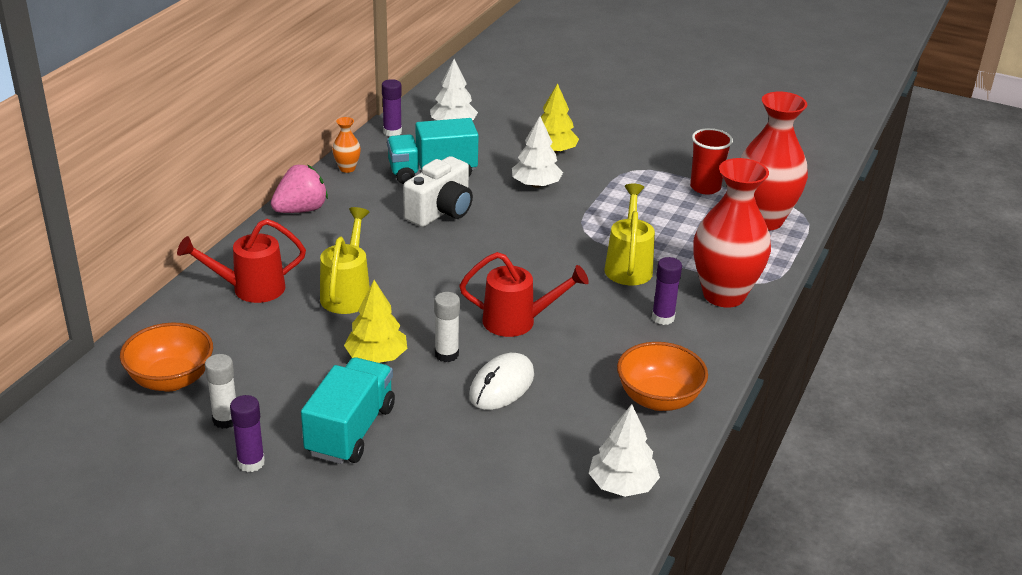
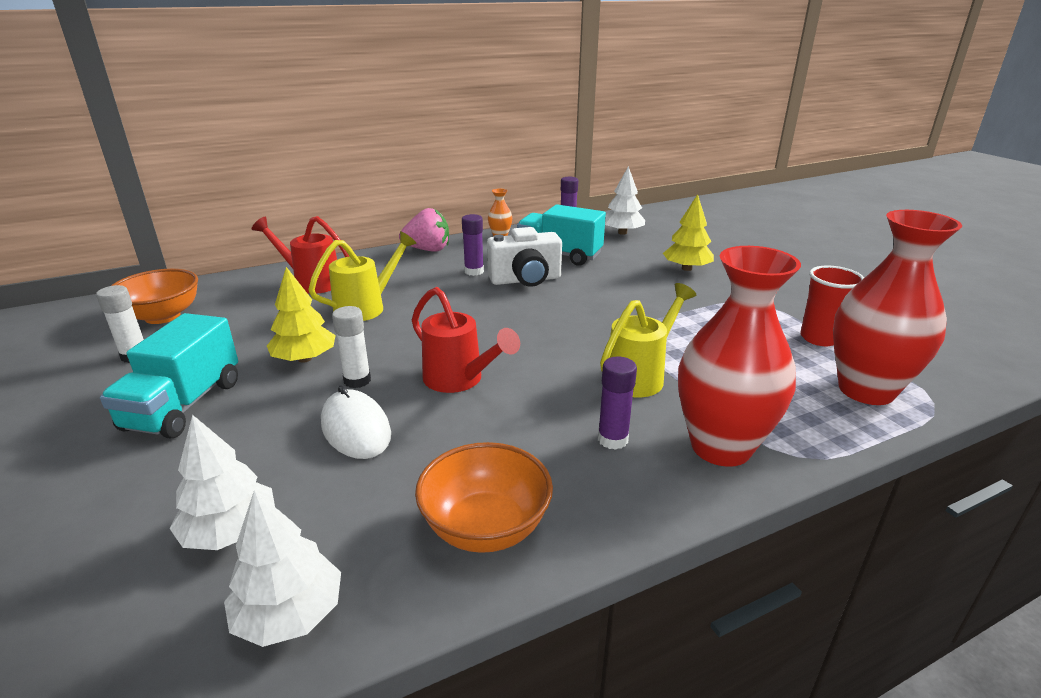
camera: 40 degrees right, 5 degrees down
purple glue stick [230,395,265,472] -> purple glue stick moved to [462,214,484,276]
turquoise truck [301,357,395,464] -> turquoise truck turned 135 degrees clockwise [100,313,238,438]
white mouse [469,353,534,410] -> white mouse turned 75 degrees clockwise [321,385,391,459]
white tree [512,116,563,188] -> white tree moved to [169,415,275,550]

